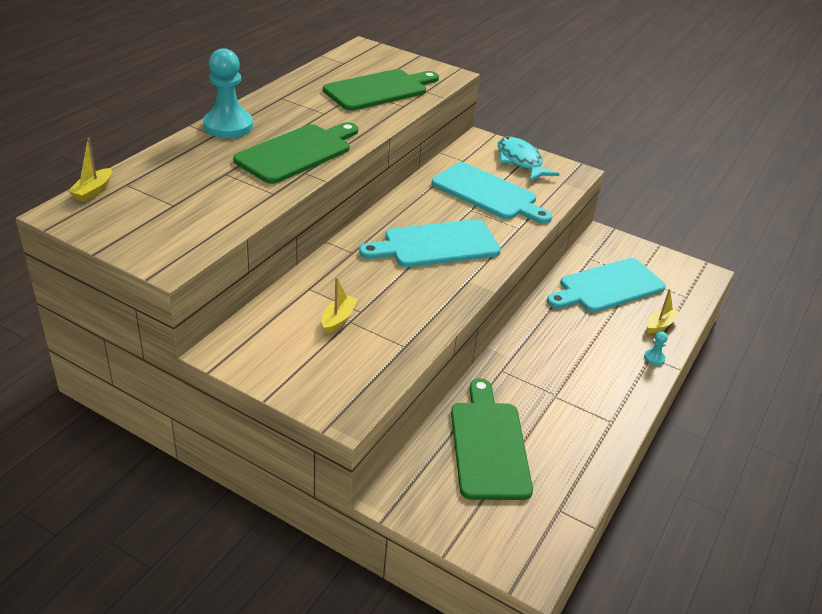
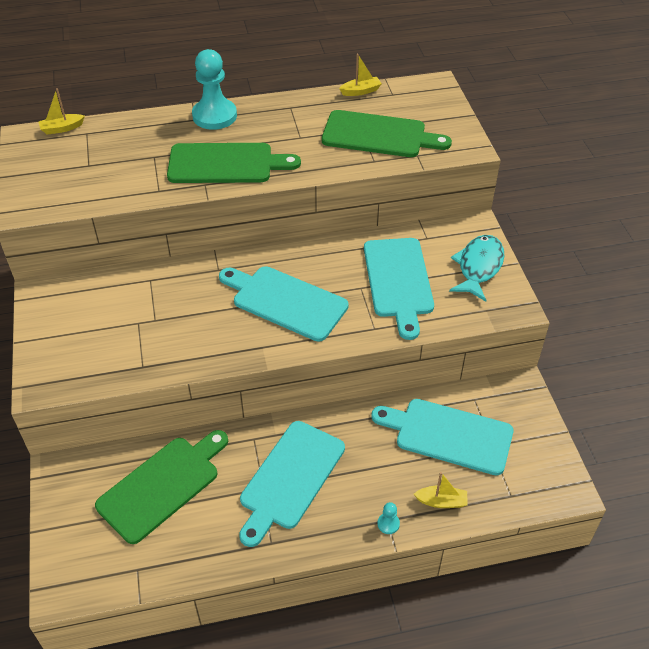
camera: 50 degrees right, 10 degrees up
yellow boat [322,277,358,334] -> yellow boat moved to [339,54,382,96]
none -> turquoise cutting board [239,421,345,547]

